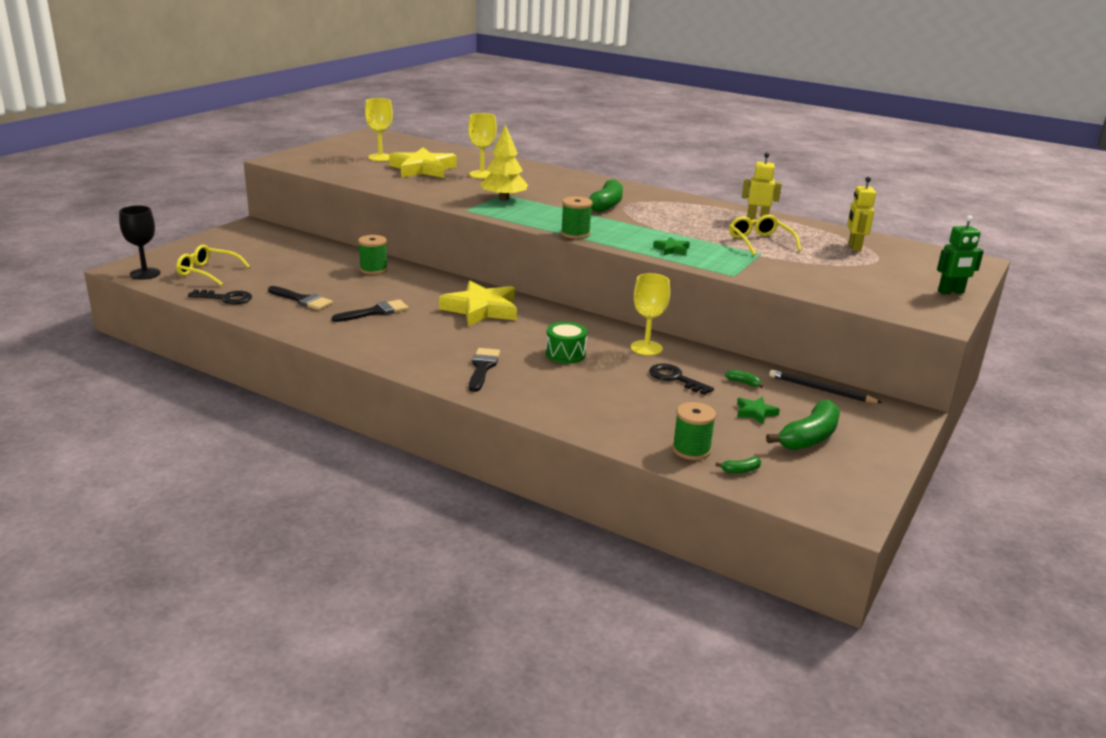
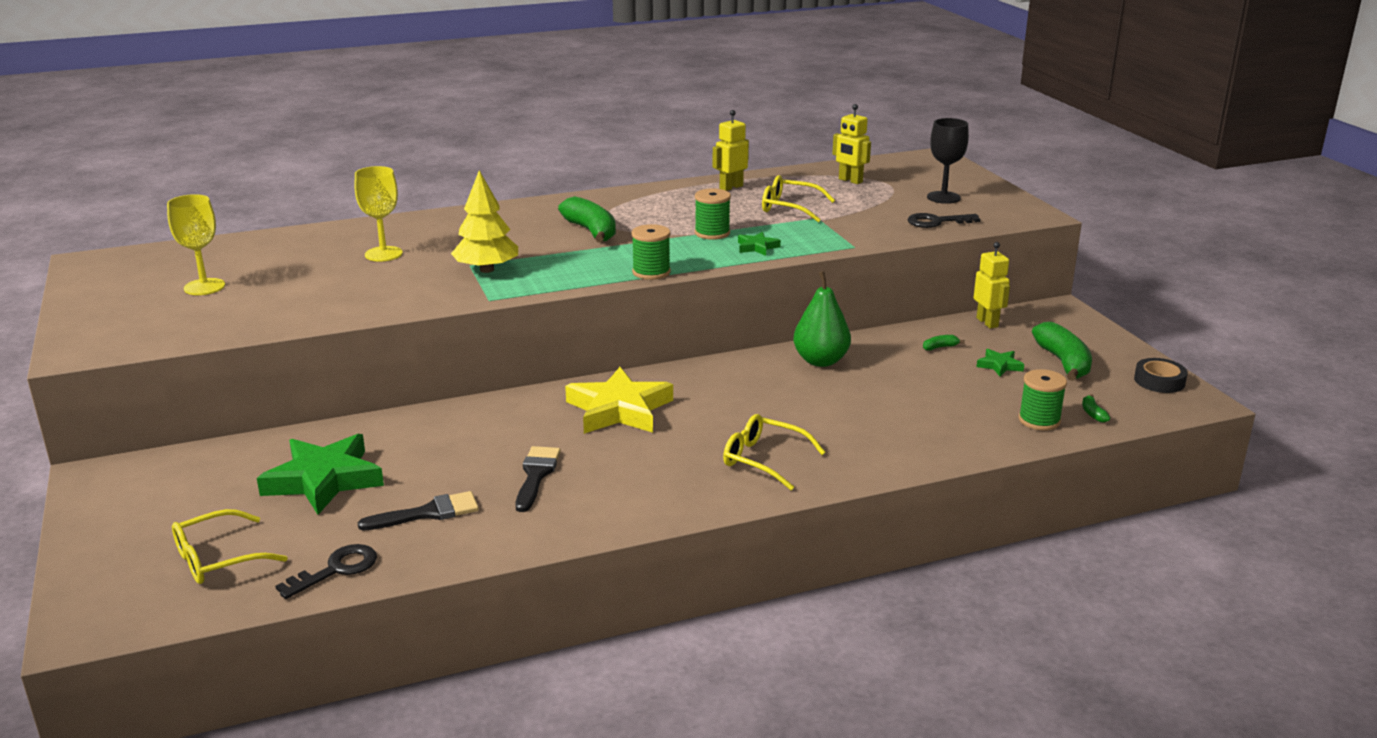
camera: 50 degrees left, 0 degrees up
black goblet [119,205,161,280] -> black goblet moved to [927,118,969,204]
green spool [358,235,388,275] -> green spool moved to [695,188,731,240]
yellow star [389,147,457,178] -> none
black brush [469,348,500,392] -> yellow glasses [723,414,826,490]
green drum [546,322,587,364] -> none
yellow goblet [631,273,670,356] -> green pear [793,271,851,367]
black key [649,363,714,395] -> black key moved to [907,213,980,228]
green banana [715,457,761,473] -> green banana turned 150 degrees clockwise [1082,394,1110,423]
black pencil [769,369,882,403] -> yellow robot [973,242,1010,329]
green robot [937,215,984,294] -> none
none -> green star [257,434,384,515]
none -> black tape [1134,358,1188,393]

